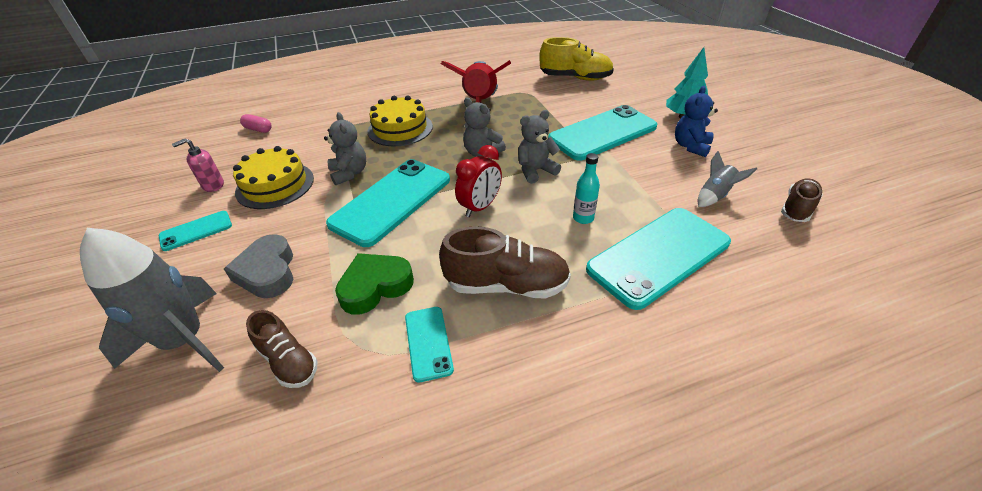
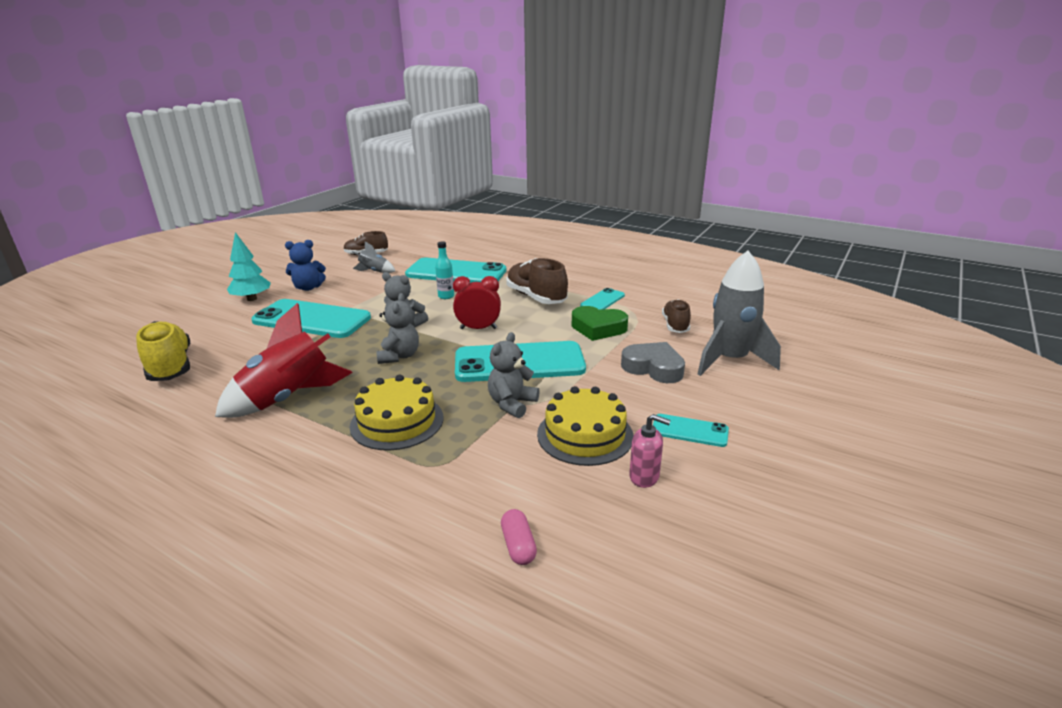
camera: 130 degrees left, 15 degrees down
grey heart [224,234,293,298] -> grey heart turned 90 degrees counterclockwise [621,342,685,383]

